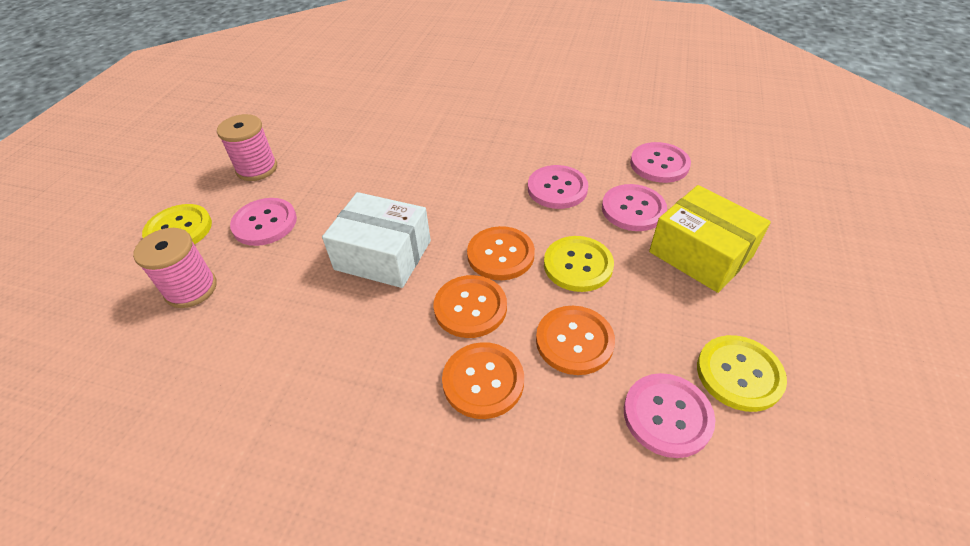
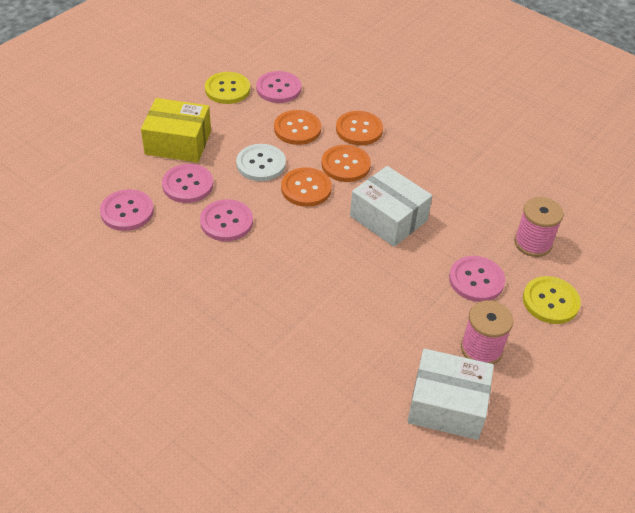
camera: 160 degrees left, 0 degrees up
yellow button [544,236,614,292] -> white button [236,144,286,181]
yellow box [649,185,771,293] -> yellow box turned 60 degrees counterclockwise [141,98,211,163]
none -> white box [407,349,494,440]

